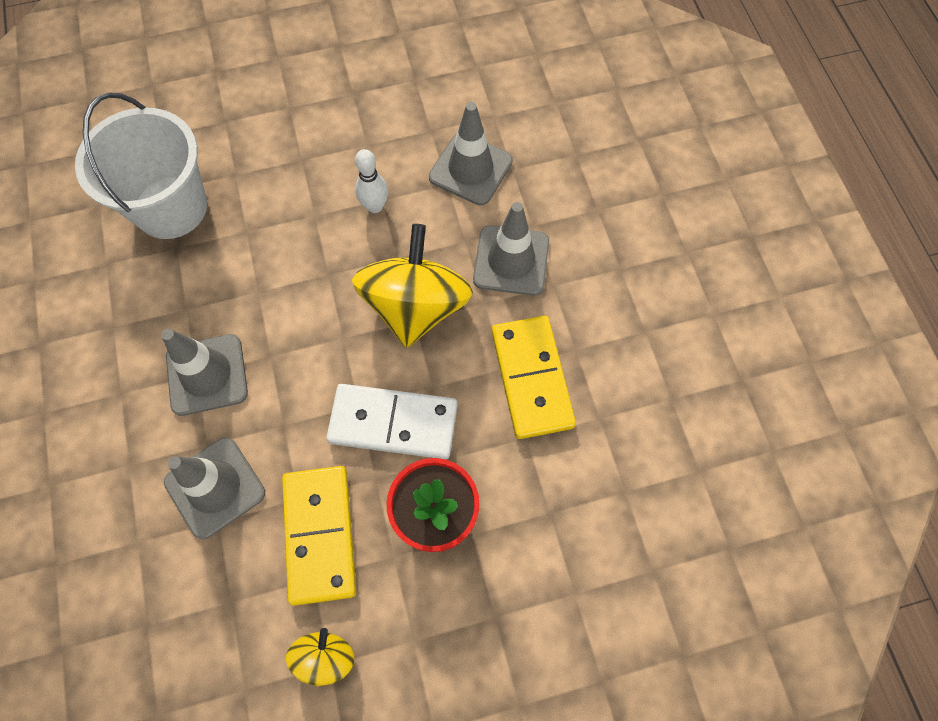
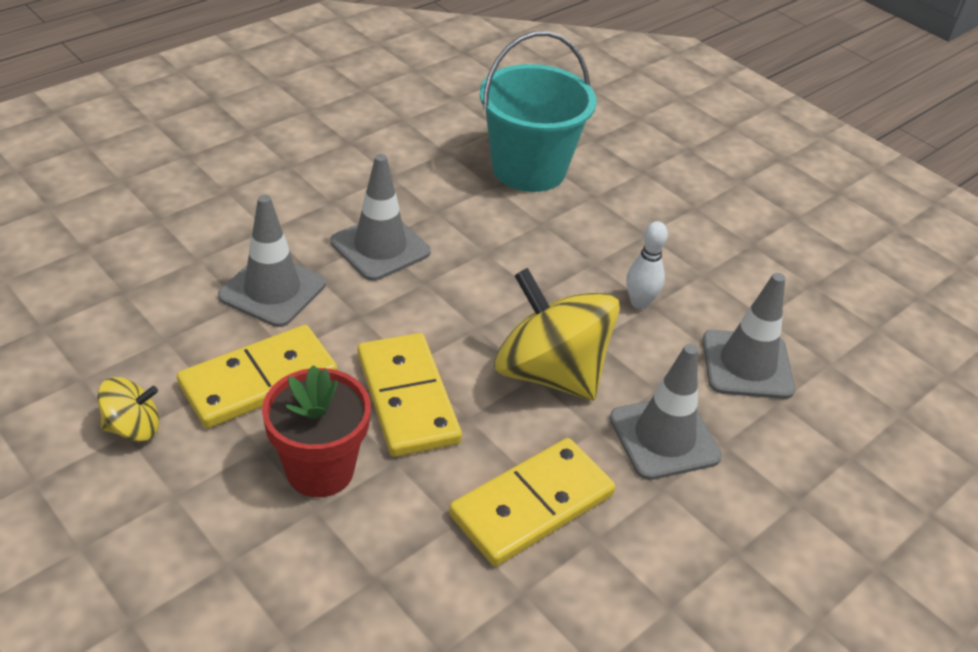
camera: 60 degrees right, 25 degrees down
white bucket [75,92,207,239] -> turquoise bucket [480,31,597,192]
white domino [326,384,458,459] -> yellow domino [357,333,462,457]
yellow spinning top [352,224,473,348] -> yellow spinning top turned 120 degrees counterclockwise [494,268,620,400]

